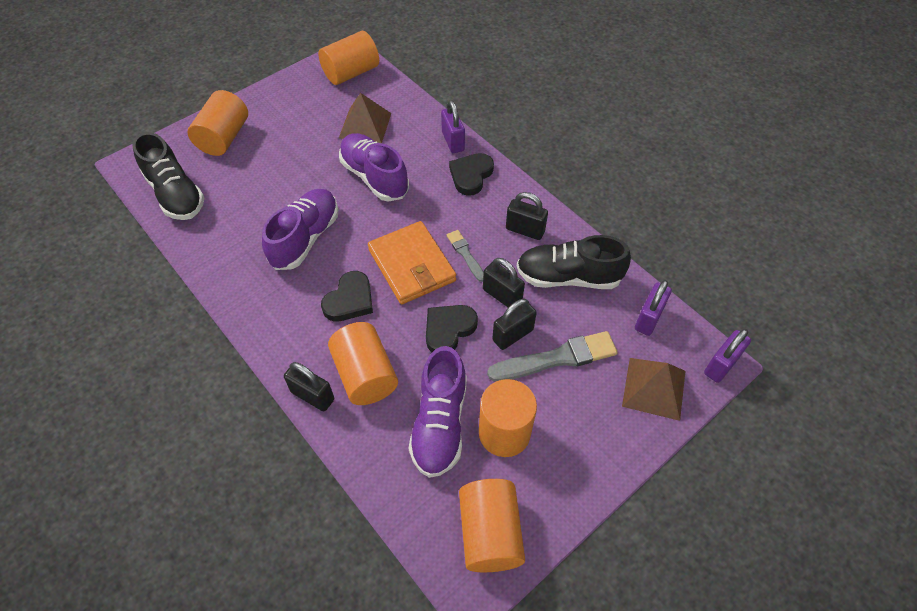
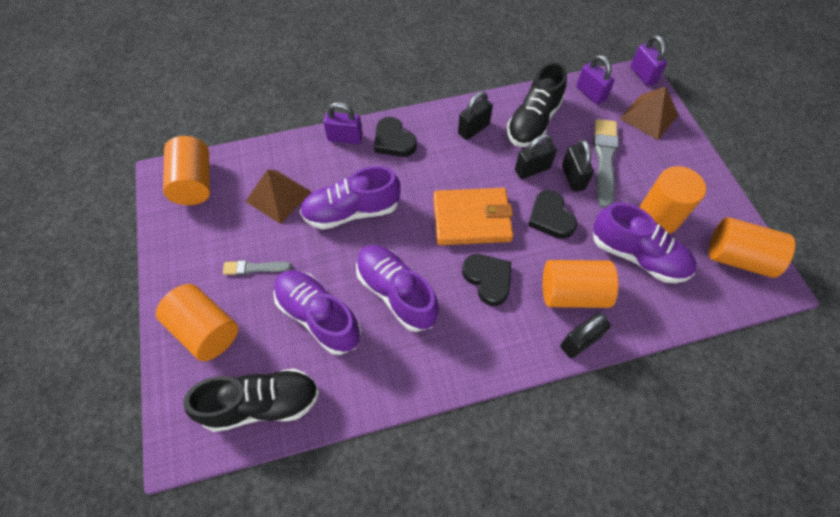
camera: 65 degrees left, 5 degrees up
grey brush [447,230,484,282] -> grey brush moved to [223,260,292,275]
none -> purple shoe [273,270,361,355]

